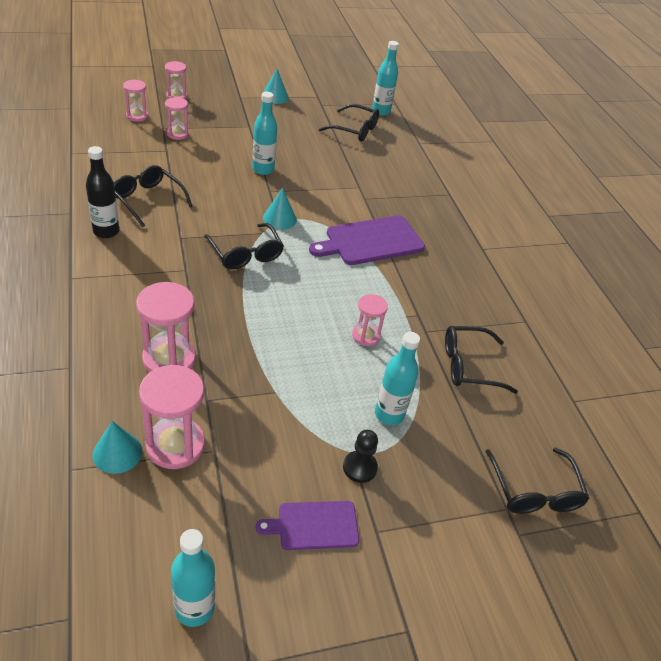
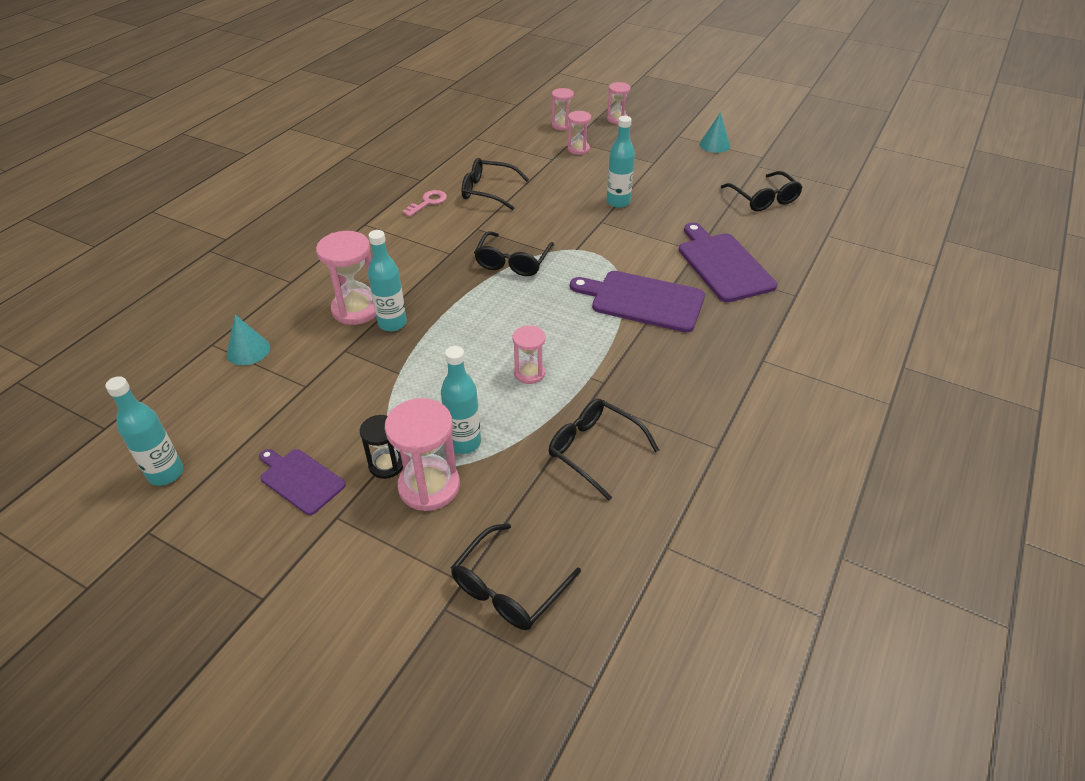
camera: 50 degrees right, 0 degrees up
black bottle [86,146,119,238] -> pink key [402,190,447,217]
black glasses [114,165,193,227] -> black glasses turned 75 degrees counterclockwise [461,158,529,210]
pink hourglass [139,365,205,469] -> pink hourglass moved to [385,398,460,511]
turquoise cone [263,187,297,230] -> none
black pawn [343,430,378,483] -> black hourglass [360,415,403,479]
turquoise bottle [372,41,399,116] -> turquoise bottle moved to [368,230,407,331]
none -> purple cutting board [679,223,777,302]

